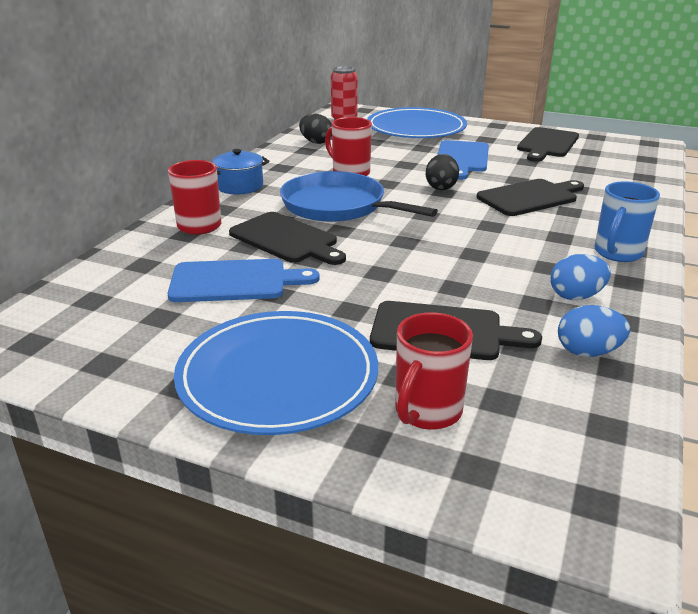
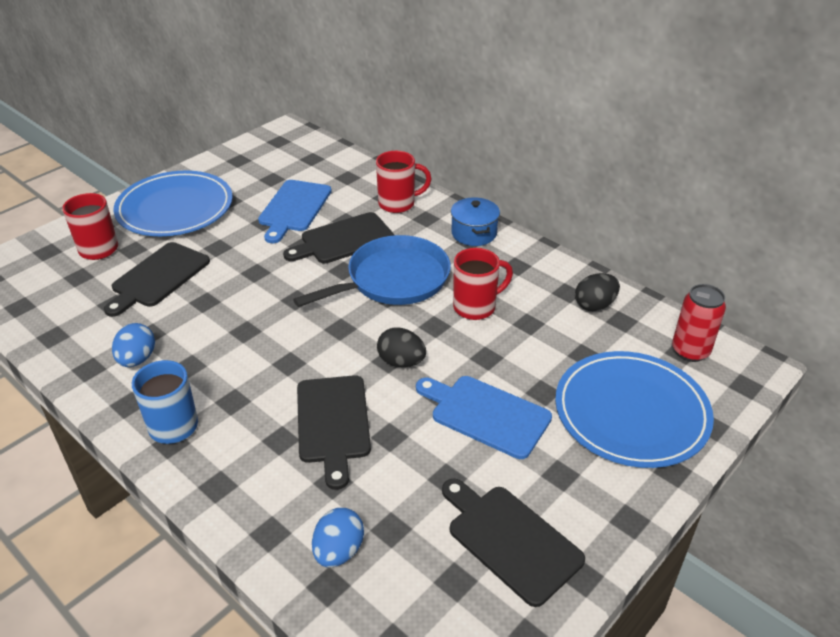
camera: 110 degrees right, 10 degrees up
blue egg [558,305,630,357] -> blue egg moved to [312,508,364,568]

